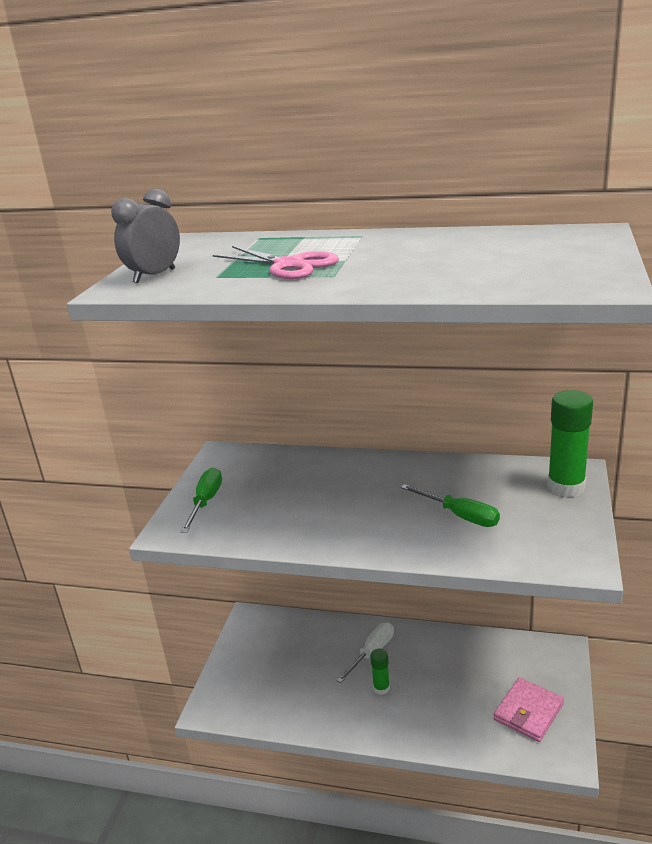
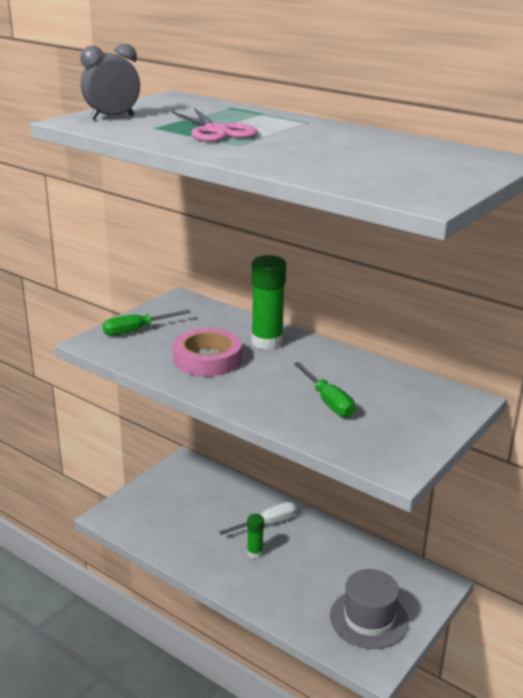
camera: 20 degrees right, 0 degrees up
green screwdriver [181,468,222,533] -> green screwdriver turned 150 degrees counterclockwise [102,310,191,336]
pink wallet [494,678,564,742] -> grey hat [330,569,409,649]
green glue stick [547,390,593,497] -> green glue stick moved to [251,255,286,350]
none -> pink tape [173,328,242,376]

